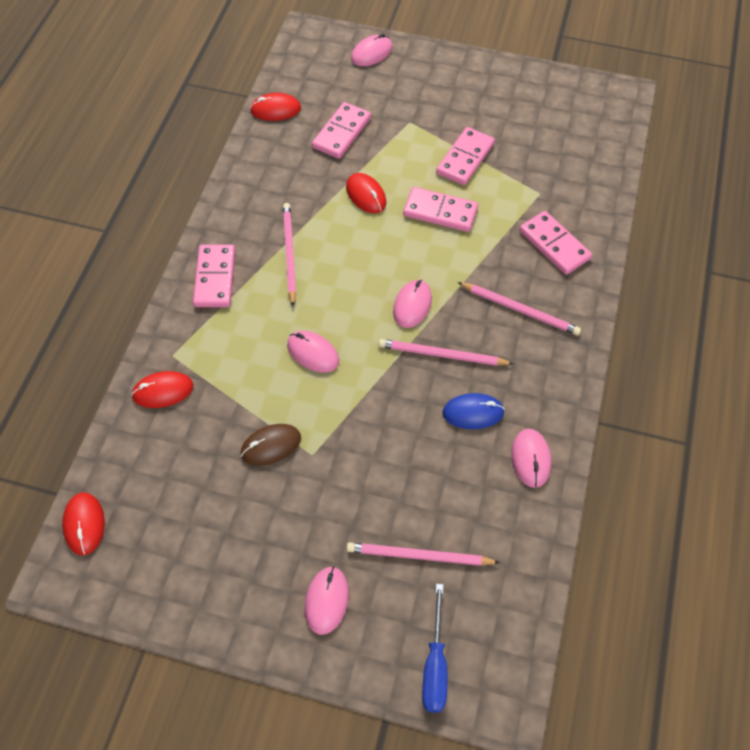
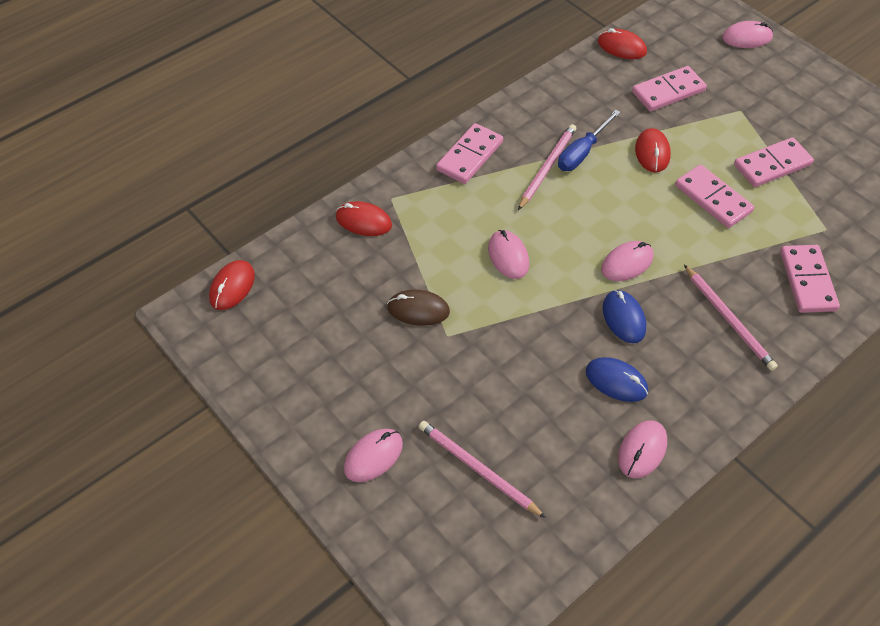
camera: 35 degrees right, 5 degrees down
pink pencil [379,339,514,366] -> blue mouse [603,290,646,343]
blue screwdriver [422,584,447,713] -> blue screwdriver moved to [558,110,620,171]

